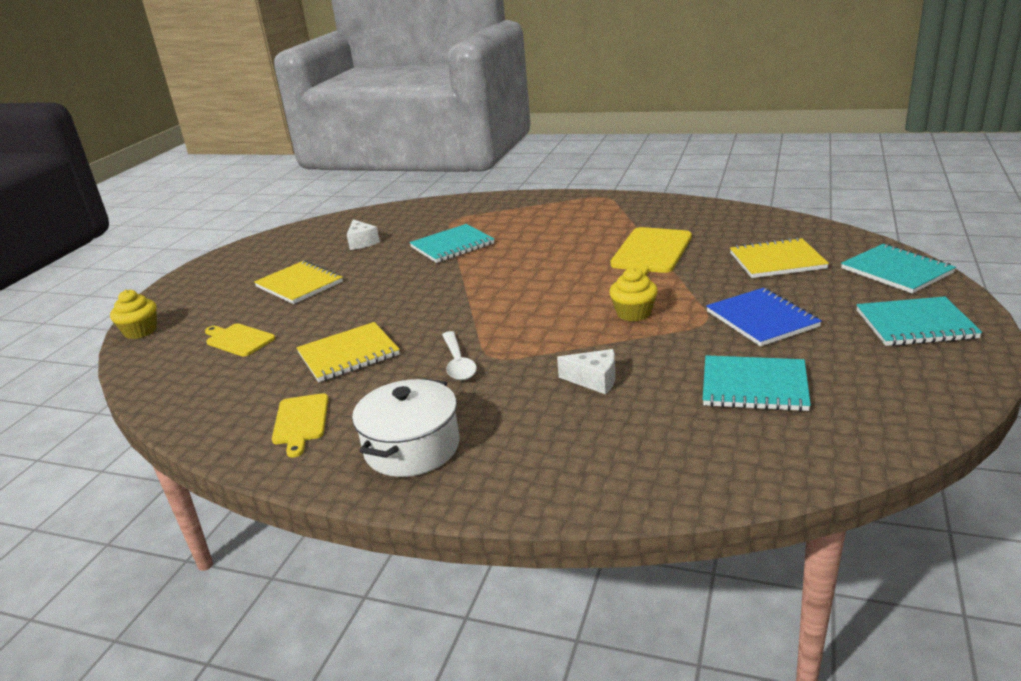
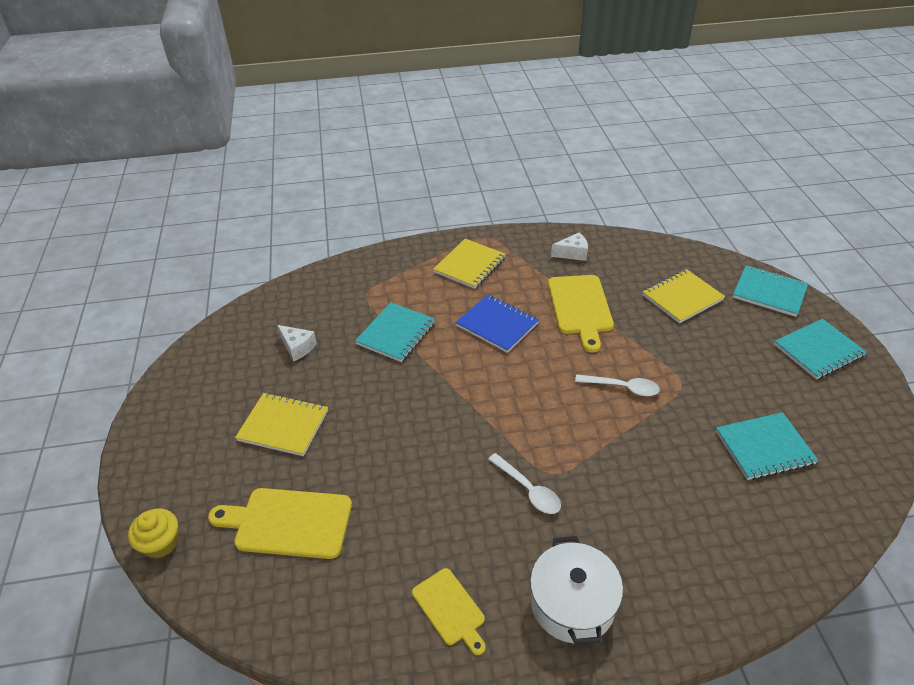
camera: 30 degrees left, 15 degrees up
yellow cutting board [205,324,275,357] -> yellow cutting board [208,488,352,559], size x1.65
yellow notebook [296,322,400,382] -> yellow notebook moved to [433,239,506,289]
white cheese [557,349,615,394] -> white cheese moved to [551,232,588,261]
yellow cupcake [609,267,658,322] -> white spoon [575,374,660,396]
blue notebook [706,288,822,347] -> blue notebook moved to [456,294,539,353]

